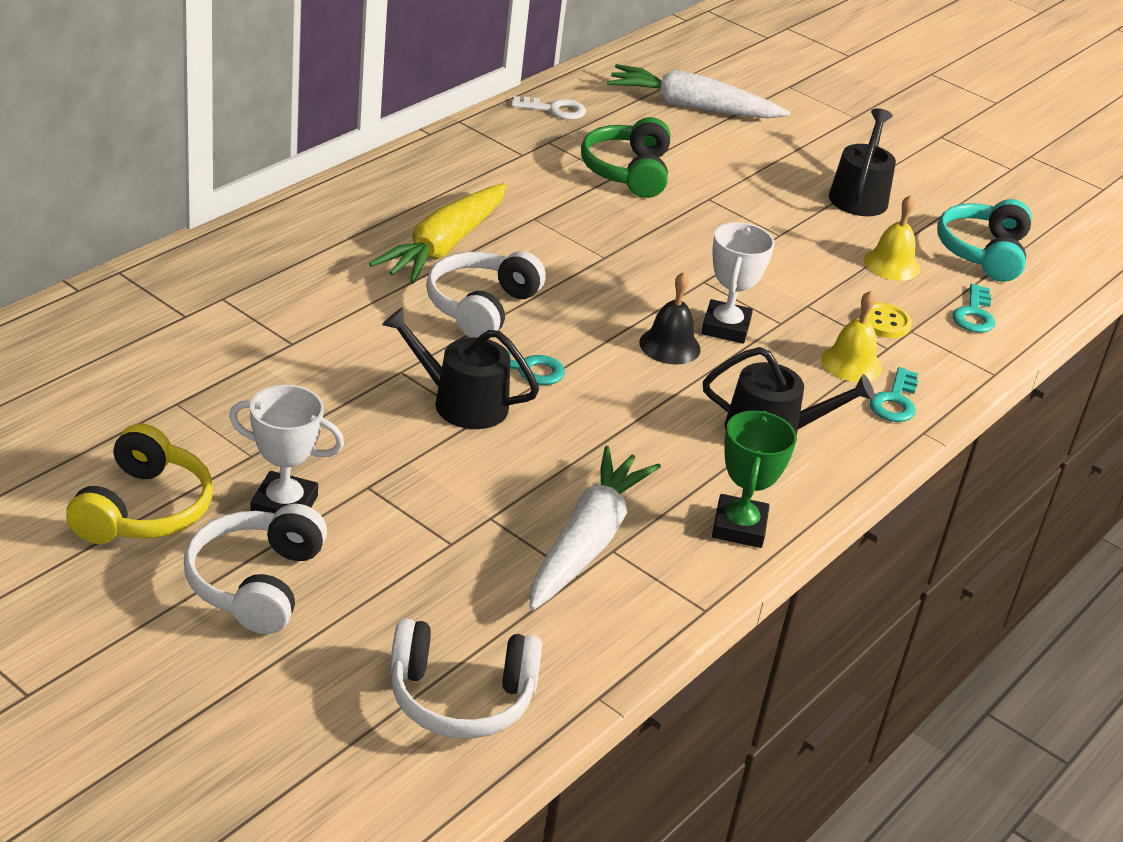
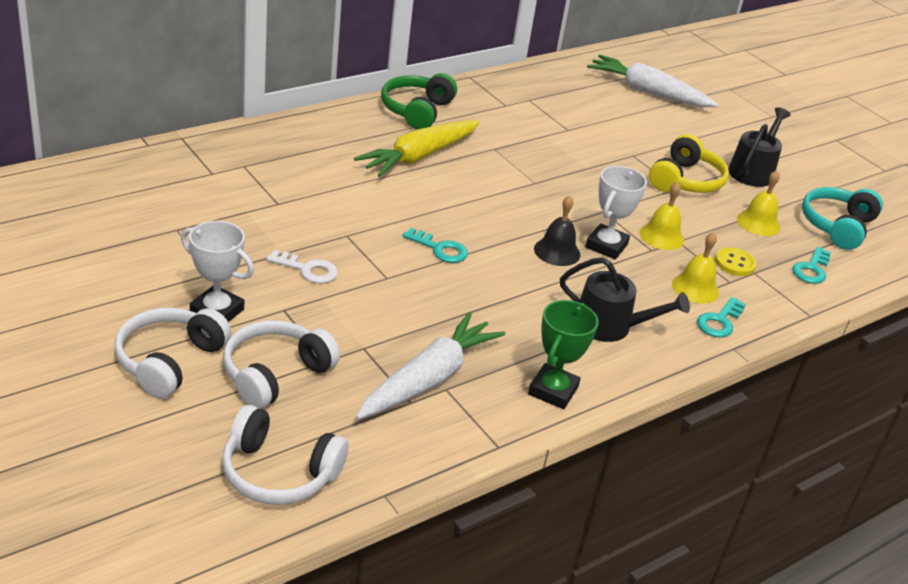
camera: 15 degrees right, 0 degrees up
yellow headphones [66,423,213,544] -> yellow headphones moved to [649,134,729,193]
black watering can [382,307,539,429] -> none
white headphones [426,251,546,339] -> white headphones moved to [223,320,340,409]
white key [511,96,586,120] -> white key moved to [266,250,338,283]
green headphones [581,117,670,198] -> green headphones moved to [381,73,457,130]
none -> yellow bell [640,182,684,250]

